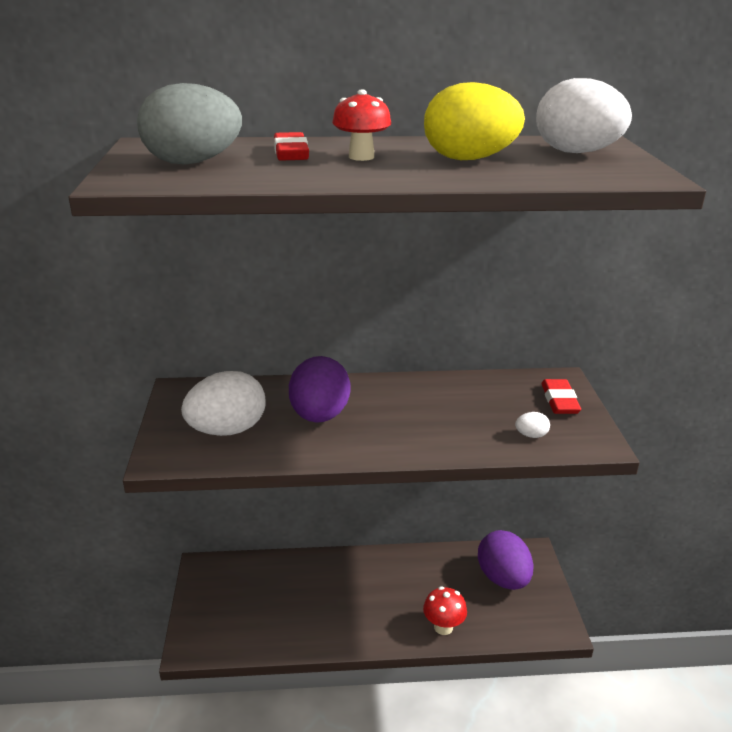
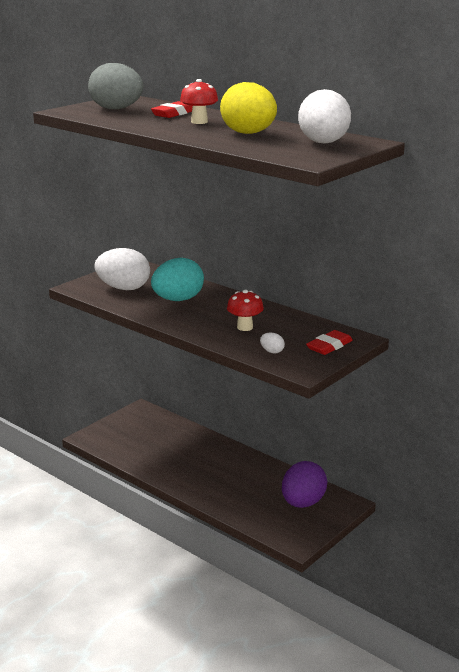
camera: 45 degrees right, 5 degrees down
purple egg [289,356,351,423] -> turquoise egg [151,258,204,301]
red mushroom [423,586,467,635] -> red mushroom moved to [227,289,264,331]

